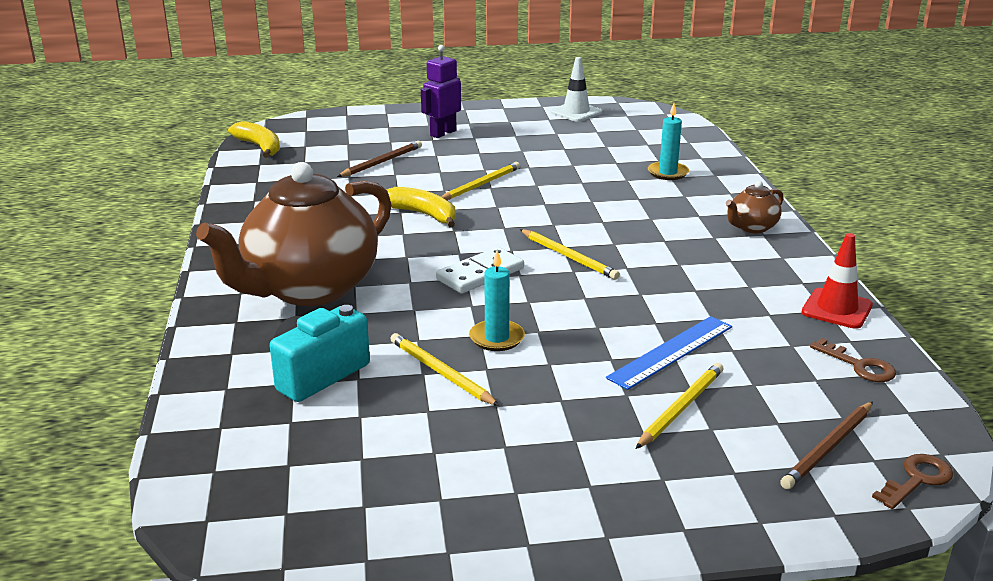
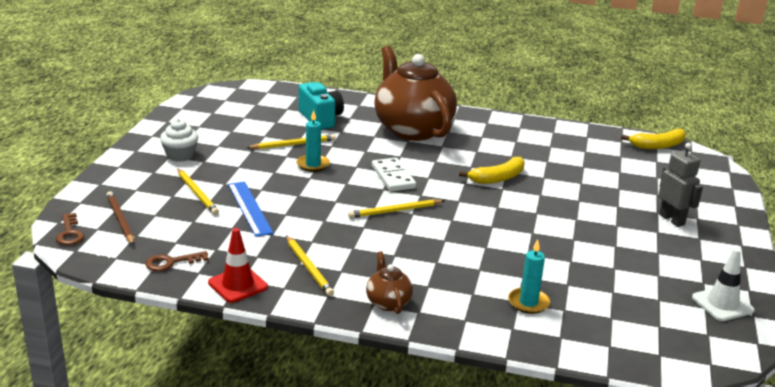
camera: 110 degrees right, 0 degrees up
brown pencil [337,141,422,177] -> none
purple robot [421,45,461,138] -> grey robot [658,143,703,227]
yellow pencil [441,162,520,200] -> yellow pencil moved to [286,235,334,296]
none -> white cupcake [160,119,198,162]

